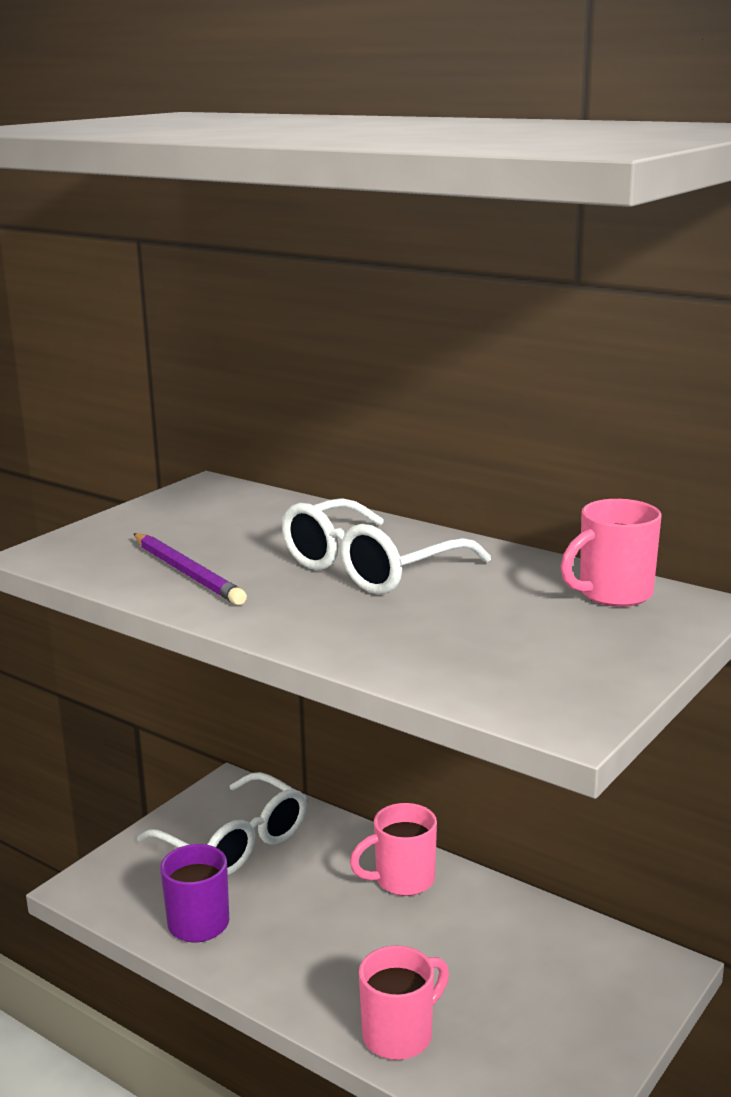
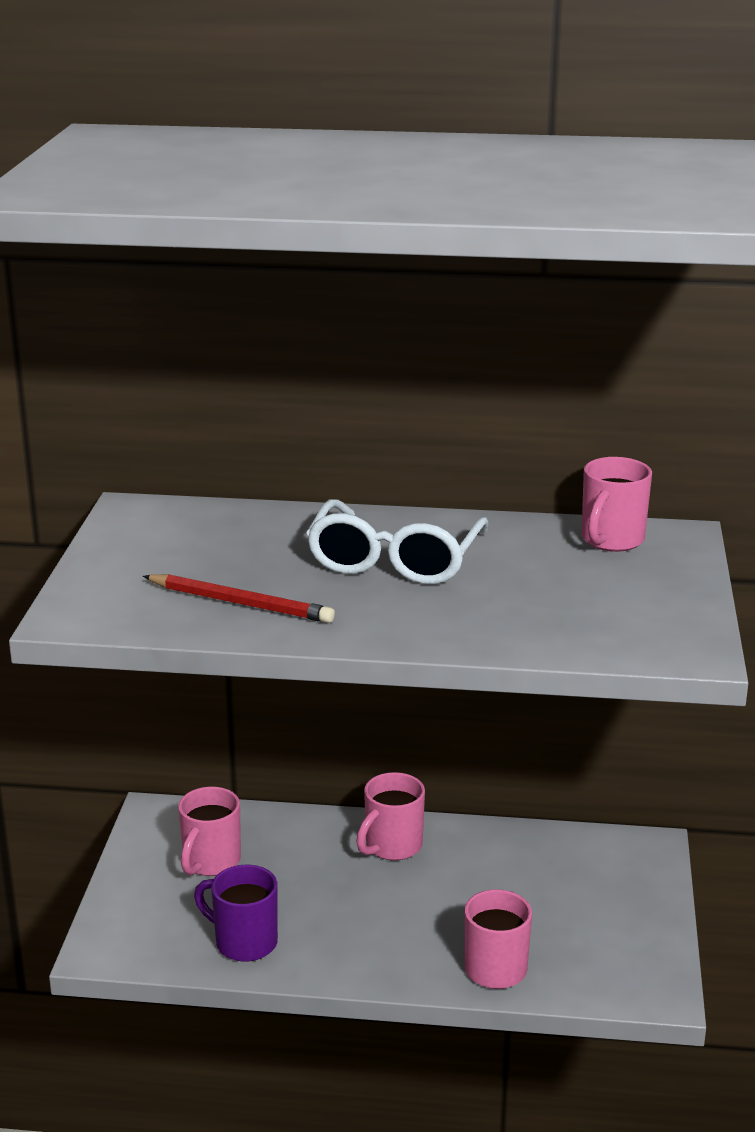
camera: 30 degrees left, 5 degrees up
purple pencil [134,533,247,605] -> red pencil [143,574,335,623]
white glasses [137,772,307,875] -> pink mug [178,787,241,876]

